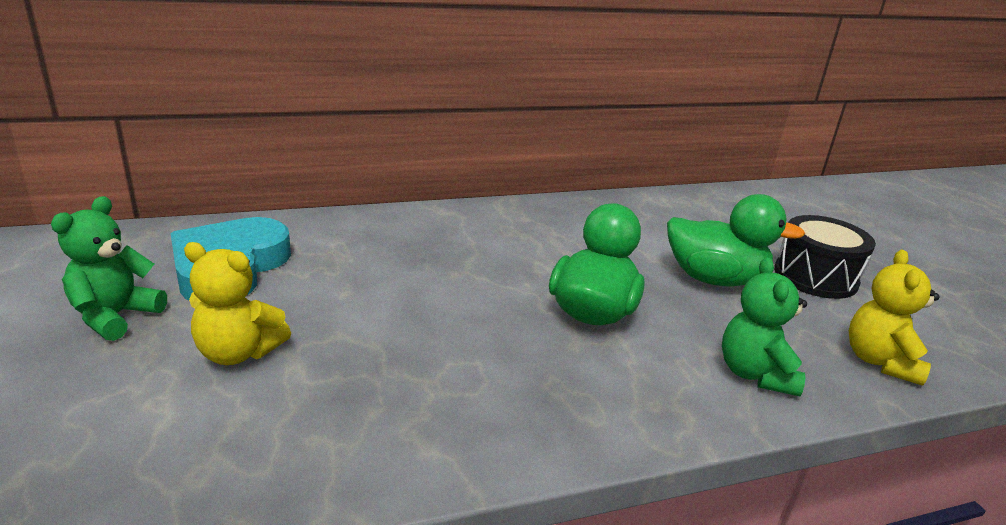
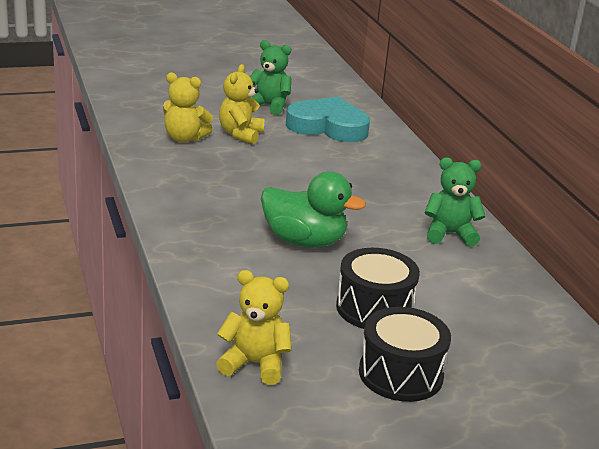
camera: 90 degrees right, 0 degrees up
green duck [667,194,805,286] -> black drum [336,248,420,329]
green teddy bear [722,257,807,396] -> green teddy bear moved to [424,157,486,247]
none -> yellow teddy bear [163,72,213,143]

